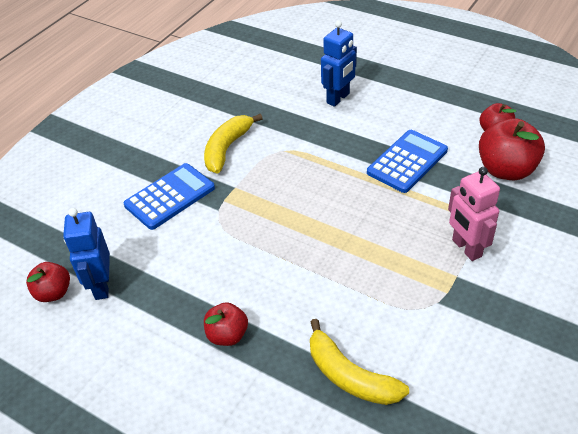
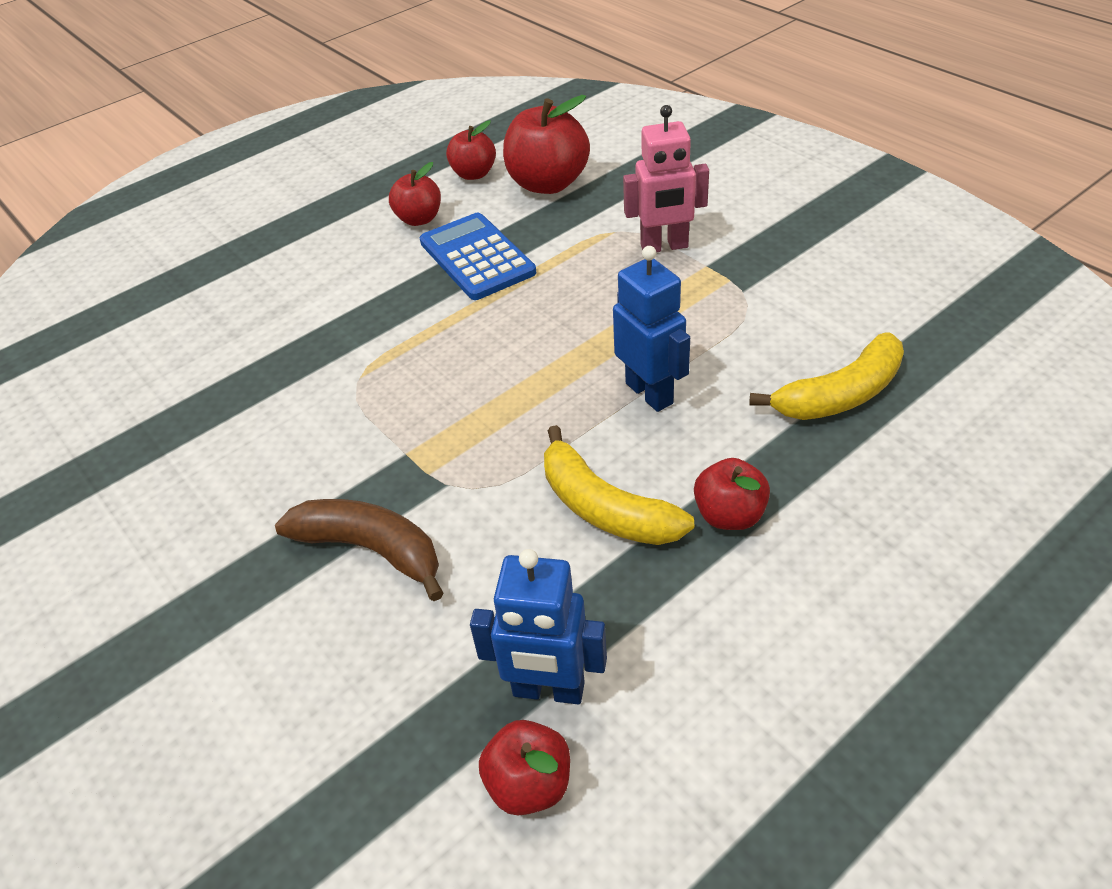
camera: 70 degrees left, 0 degrees up
blue calculator [124,163,215,230] -> brown banana [275,499,444,601]
yellow banana [204,114,263,174] -> yellow banana moved to [544,425,694,545]
blue robot [321,21,357,107] -> blue robot moved to [613,246,690,412]
none -> red apple [389,162,441,226]

